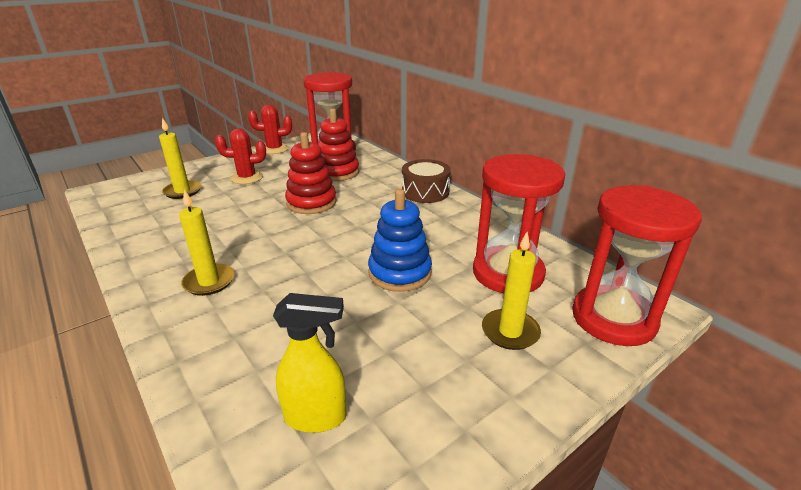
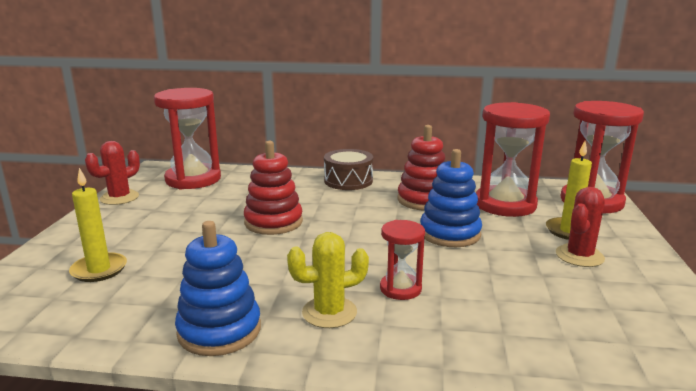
camera: 45 degrees left, 10 degrees down
yellow candle [179,190,234,296] -> yellow cactus [287,232,369,328]
red cactus [215,128,266,184] -> red cactus moved to [556,187,605,267]
yellow spray bottle [273,293,347,433] -> none
red stacking toy [318,108,359,181] -> red stacking toy moved to [397,125,445,210]
none -> blue stacking toy [175,221,261,356]
none -> red hourglass [380,220,425,300]

